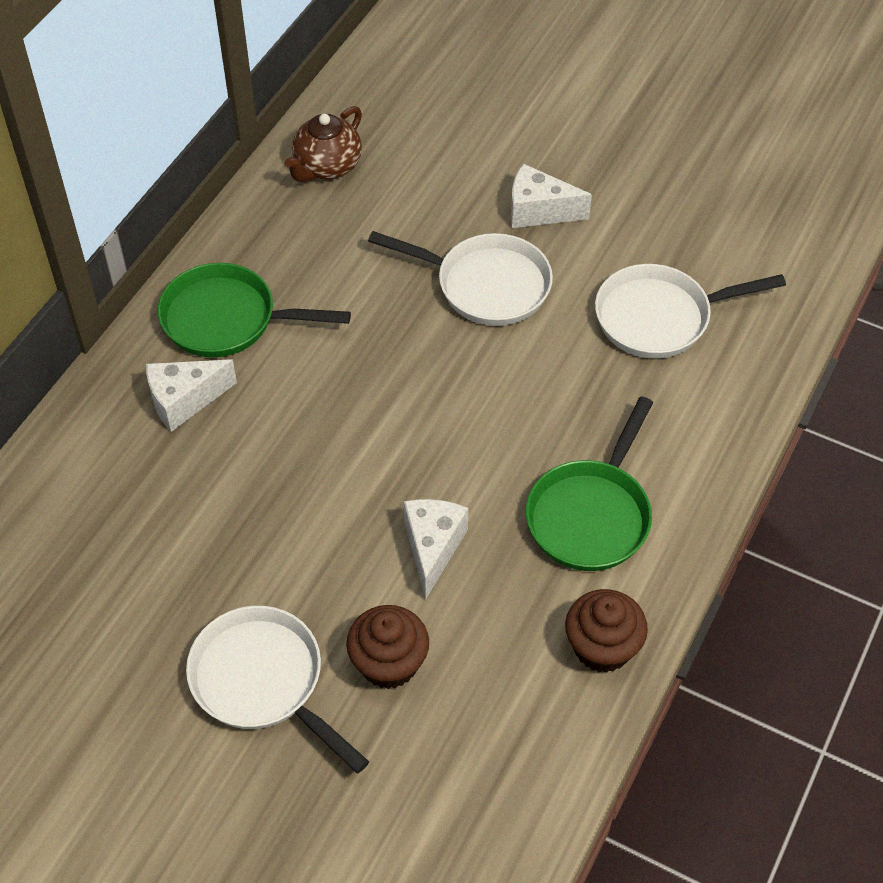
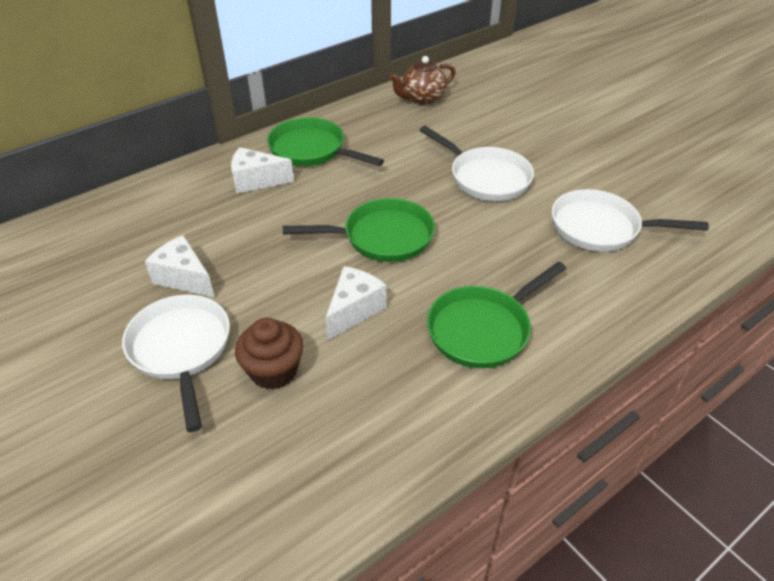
camera: 25 degrees right, 10 degrees down
white cheese [511,163,592,228] -> white cheese moved to [145,235,215,297]
brown cupcake [565,589,648,673] -> none
none -> green pan [283,198,435,262]

